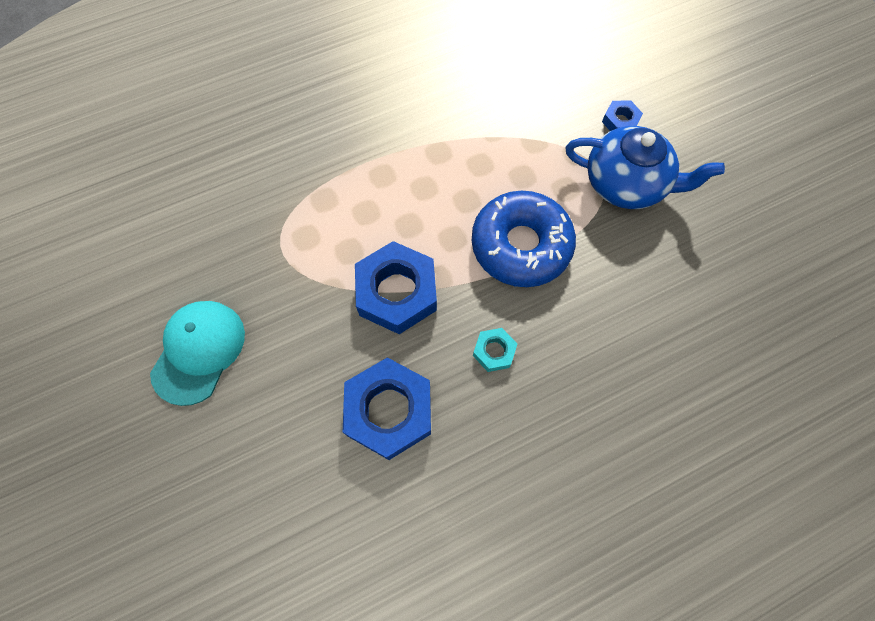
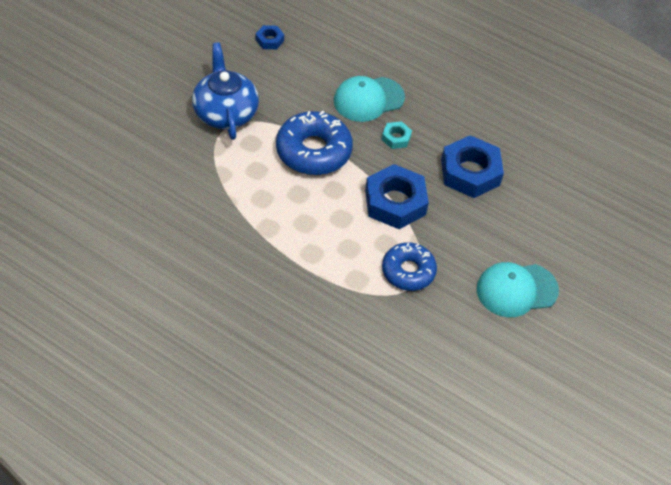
camera: 125 degrees left, 15 degrees down
blue nut [602,100,643,131] -> blue nut moved to [256,25,284,49]
none -> turquoise cap [334,76,405,122]
none -> blue donut [382,242,437,291]

